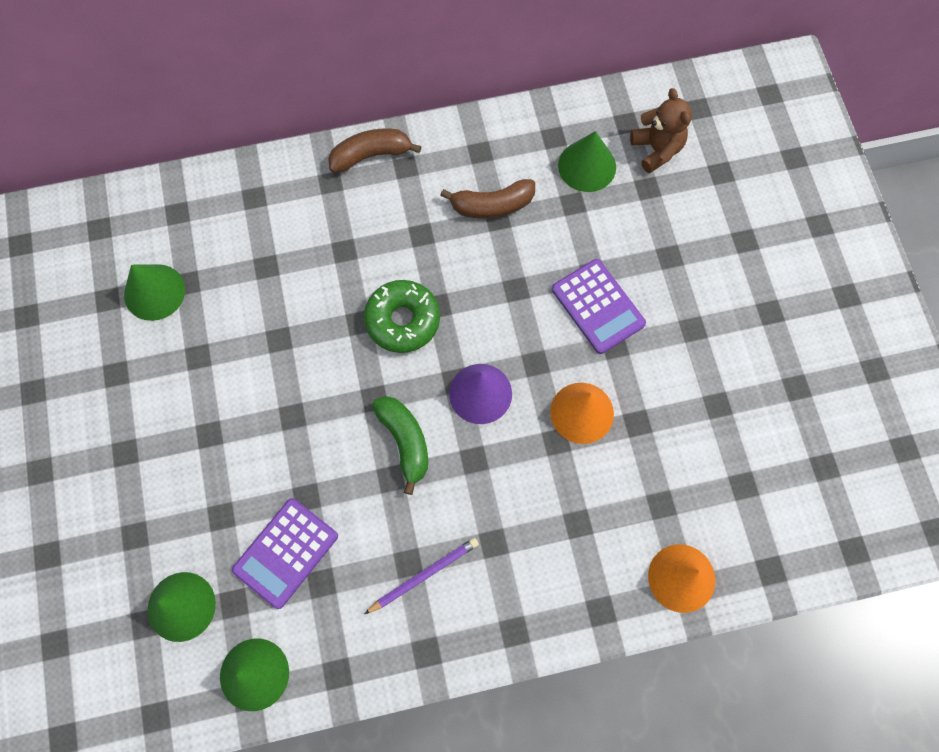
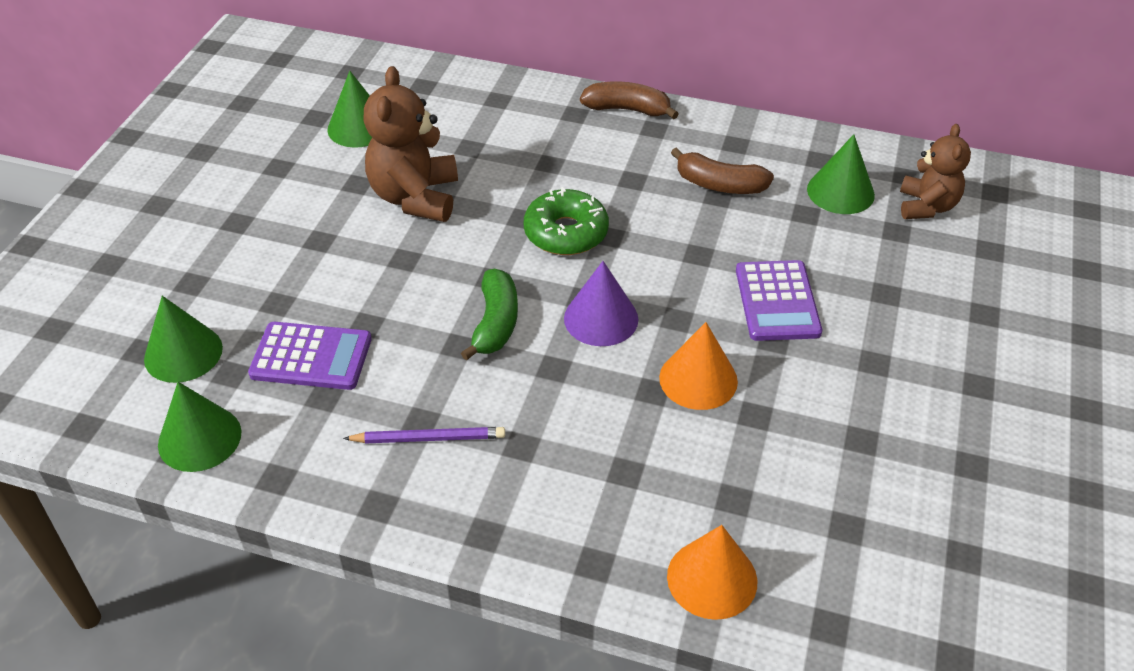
camera: 30 degrees right, 25 degrees down
purple calculator [232,498,338,609] -> purple calculator turned 150 degrees counterclockwise [248,322,372,390]
none -> brown teddy bear [363,66,458,222]

